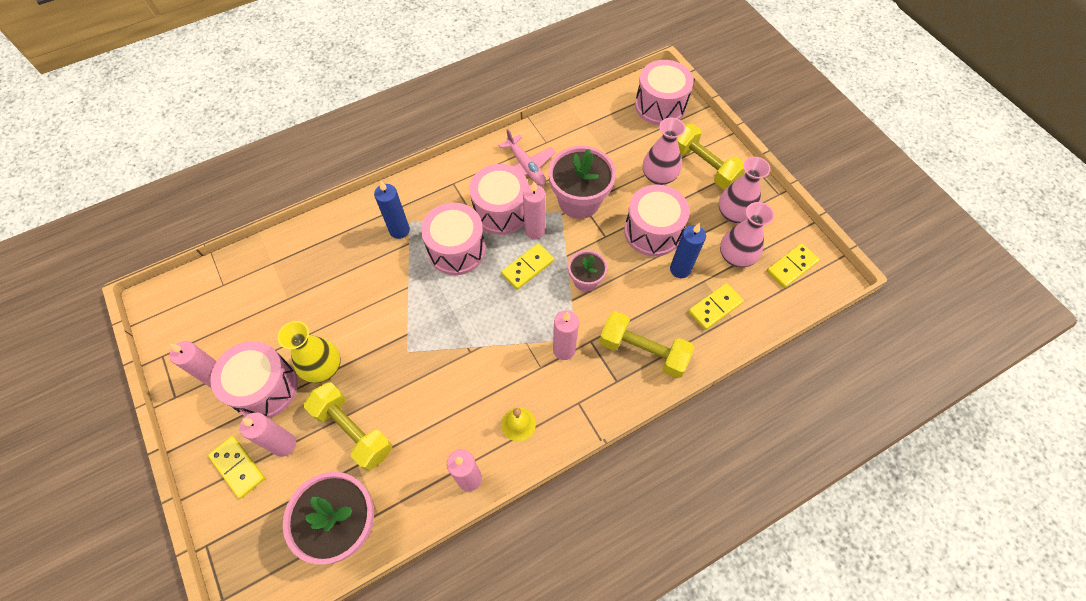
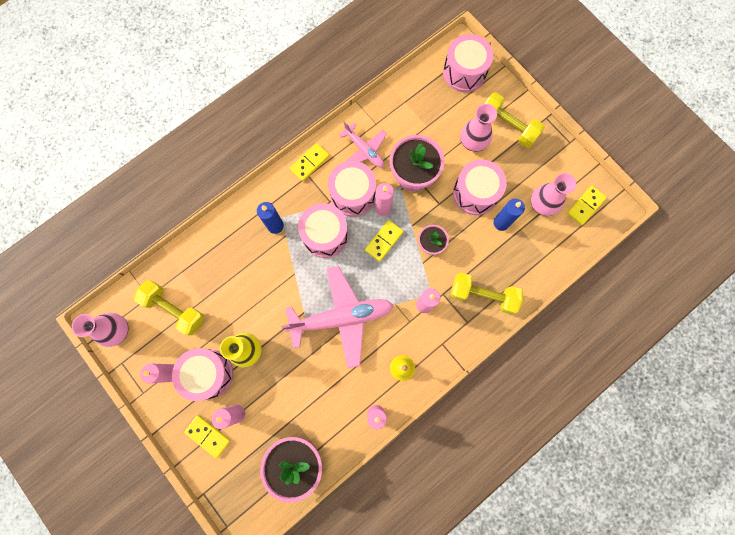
camera: 10 degrees left, 15 degrees up
yellow dumbbell [304,382,392,471] -> yellow dumbbell moved to [134,280,205,335]
yellow domino [688,283,744,330] -> yellow domino moved to [290,143,330,181]
pink vase [719,157,771,223] -> pink vase moved to [72,313,128,347]
none -> pink plane [281,266,393,369]

